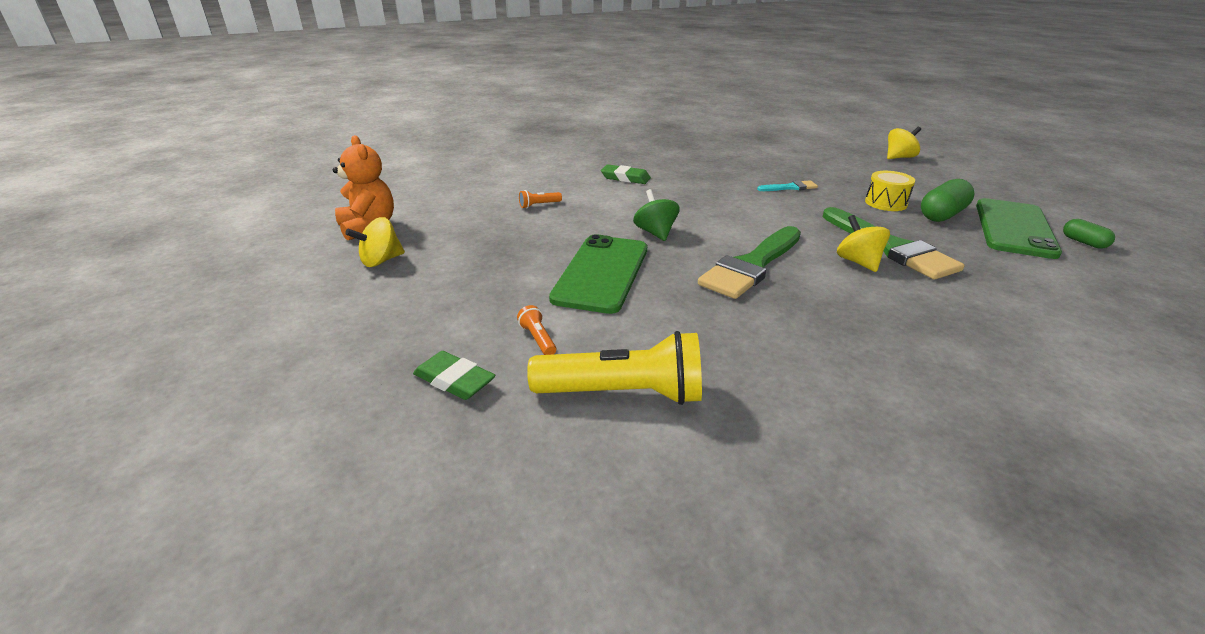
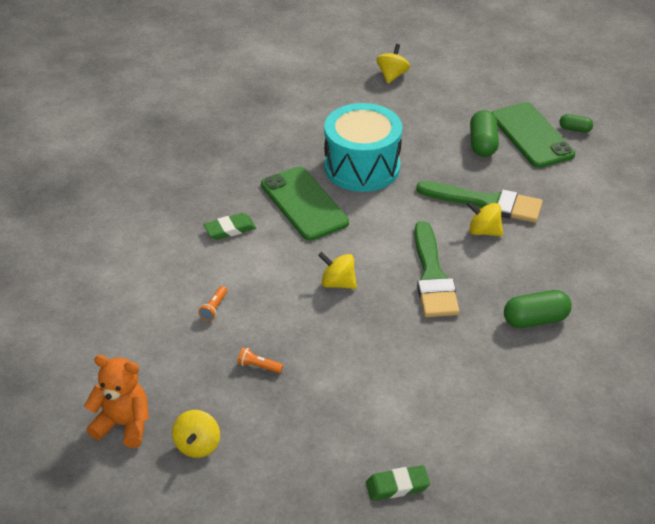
camera: 45 degrees left, 10 degrees up
orange flashlight [517,305,556,355] -> orange flashlight moved to [238,347,283,373]
yellow flashlight [527,331,702,405] -> none
green phone [549,234,647,314] -> green phone moved to [261,167,349,241]
green spinning top [633,189,680,241] -> yellow spinning top [318,252,357,289]
turquoise brush [757,180,818,191] -> turquoise drum [324,103,402,192]
yellow drum [865,171,915,211] -> none
none -> green capsule [504,290,572,328]

